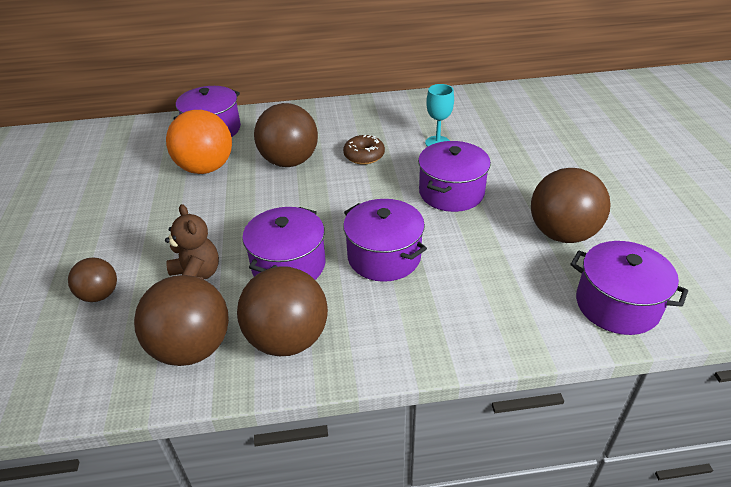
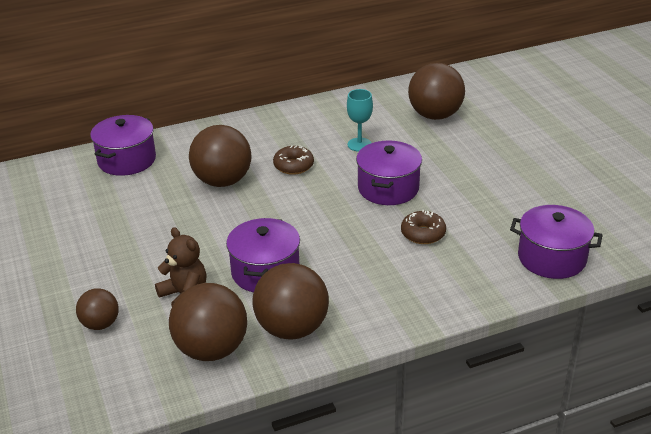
camera: 15 degrees left, 5 degrees down
orange ball [166,110,232,174] -> none
purple pot [343,199,427,282] -> none
brown ball [531,168,611,243] -> brown ball moved to [408,63,465,120]
none -> brown donut [401,210,446,244]

